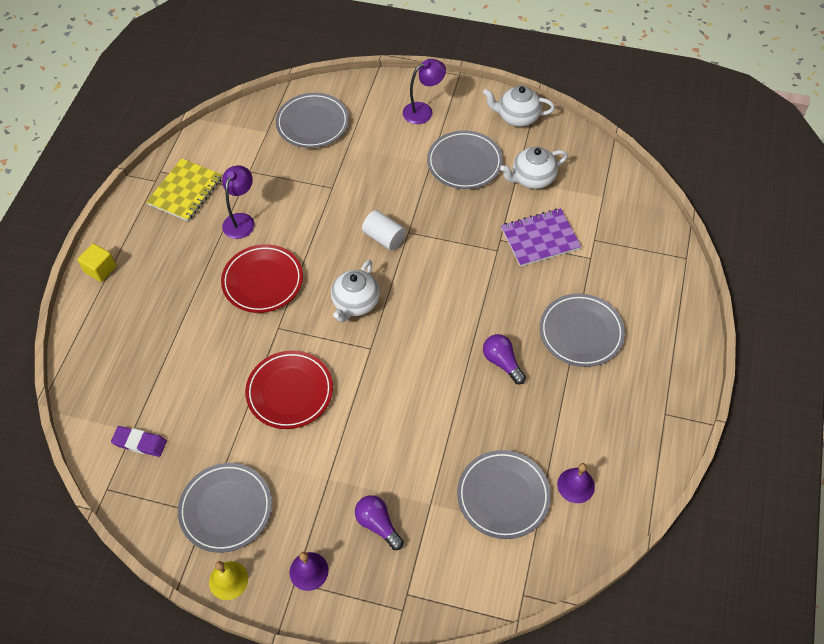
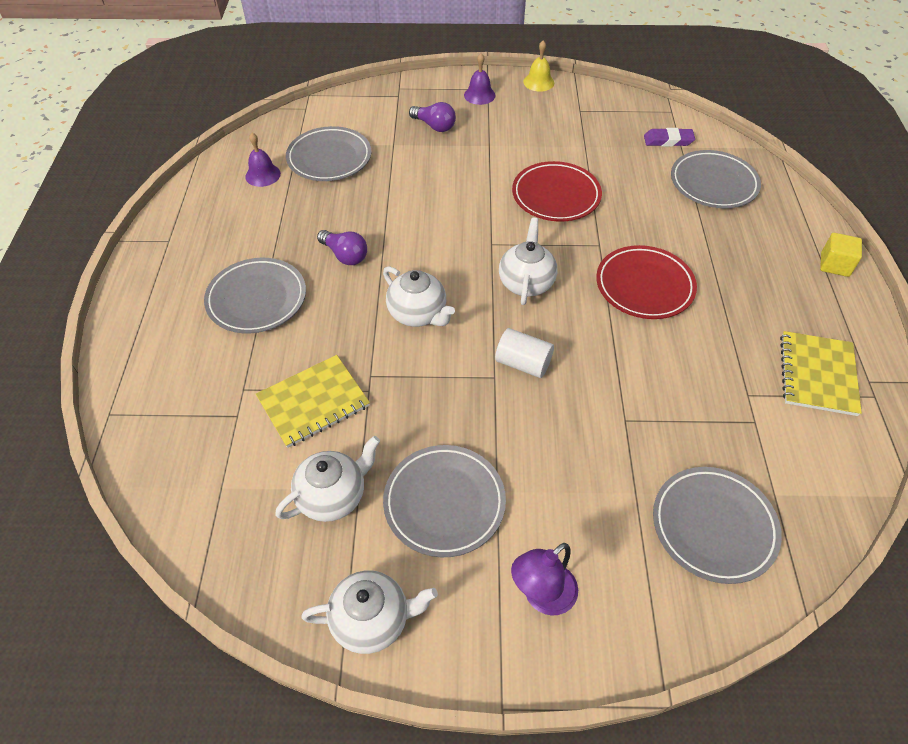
camera: 165 degrees right, 5 degrees down
grey plate [178,463,272,553] -> grey plate moved to [671,150,761,208]
purple lamp [222,165,255,239] -> none
purple notebook [501,208,581,267] -> yellow notebook [256,355,370,448]
none -> white teapot [383,266,455,327]

